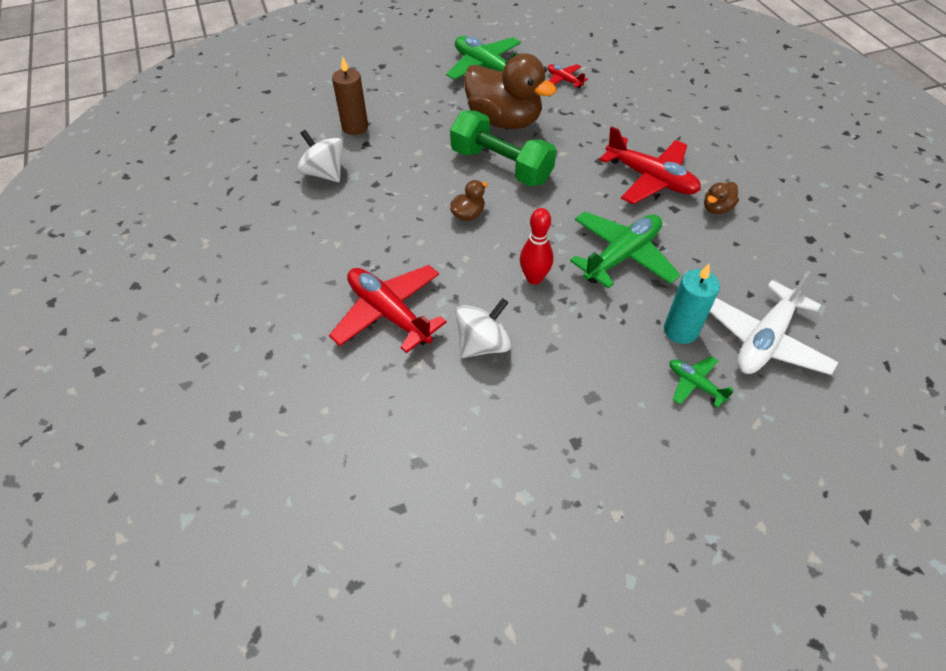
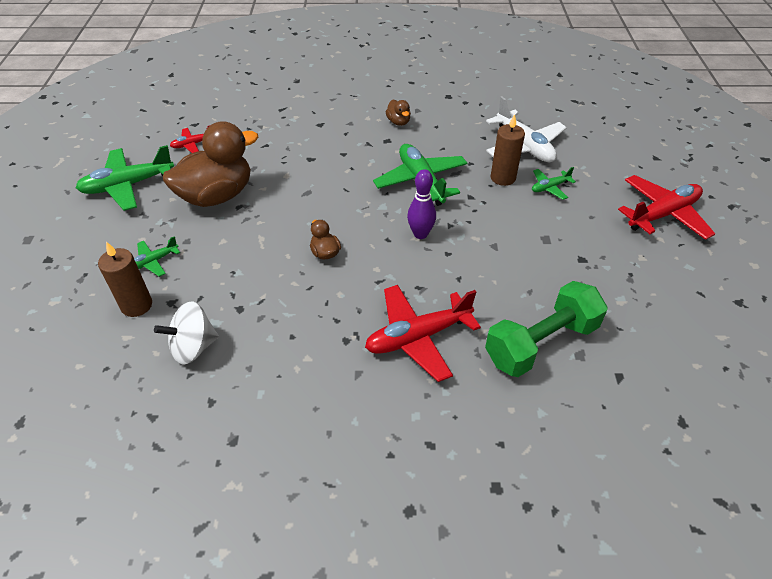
camera: 70 degrees left, 5 degrees down
green dumbbell [450,110,557,186] -> green dumbbell moved to [485,281,608,377]
white spinning top [456,298,512,358] -> none
red bowling pin [520,208,553,284] -> purple bowling pin [407,169,436,239]
red plane [599,126,701,204] -> red plane moved to [618,175,715,240]
turquoise candle [664,264,720,344] -> brown candle [490,114,525,186]
none -> green plane [134,236,180,277]

